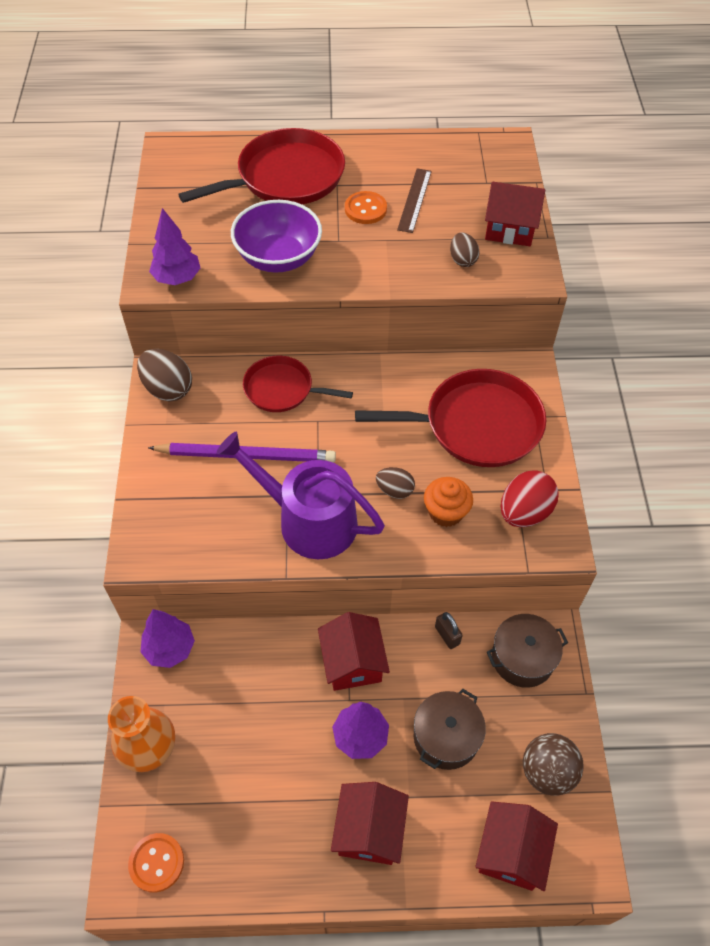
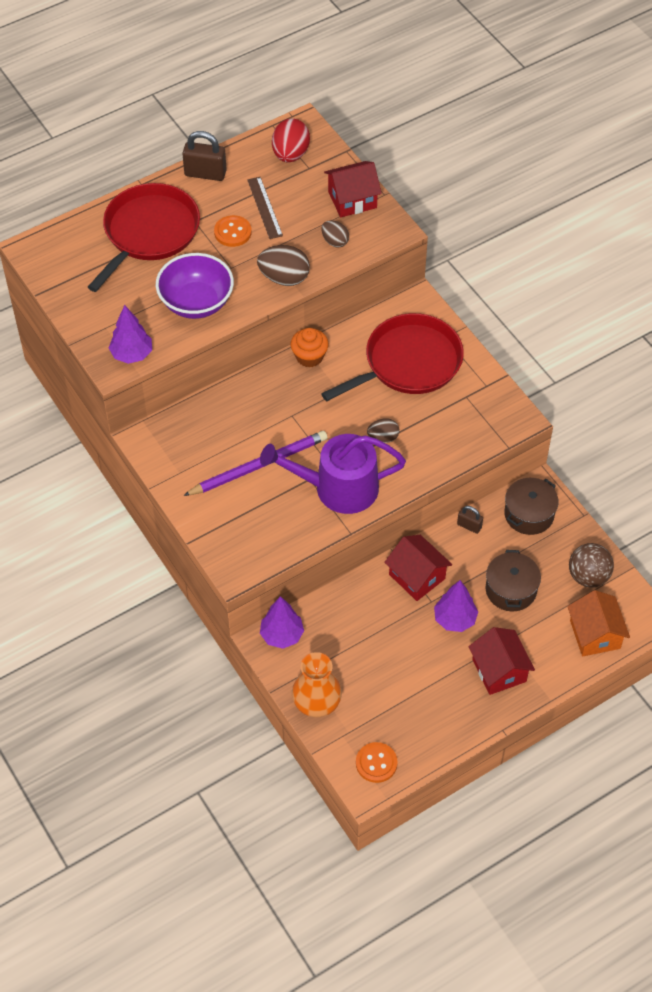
camera: 30 degrees left, 0 degrees up
brown egg [137,349,192,402] -> brown egg moved to [257,245,310,286]
red pan [243,356,353,412] -> none
orange cupcake [424,477,473,527] -> orange cupcake moved to [290,328,329,368]
red house [475,801,558,891] -> orange house [567,590,630,656]
red egg [501,470,559,527] -> red egg moved to [272,118,310,162]
none -> brown padlock [182,131,227,181]

